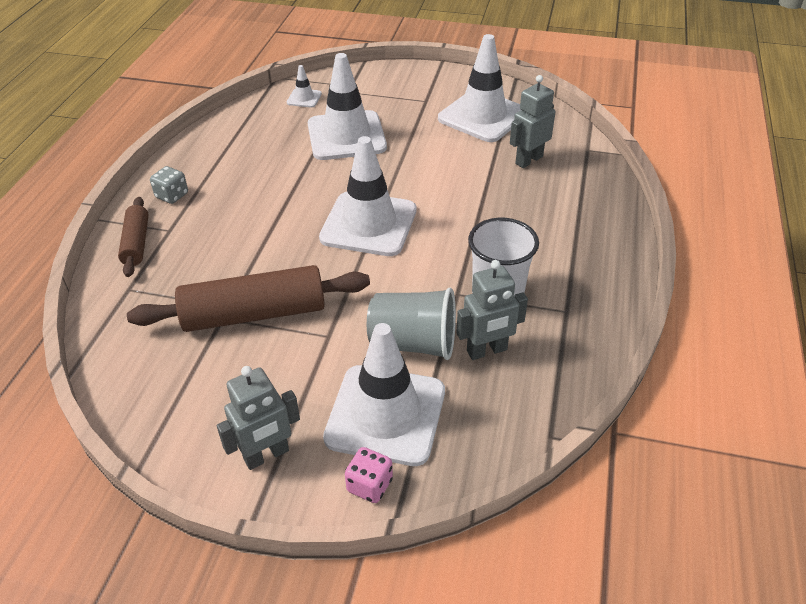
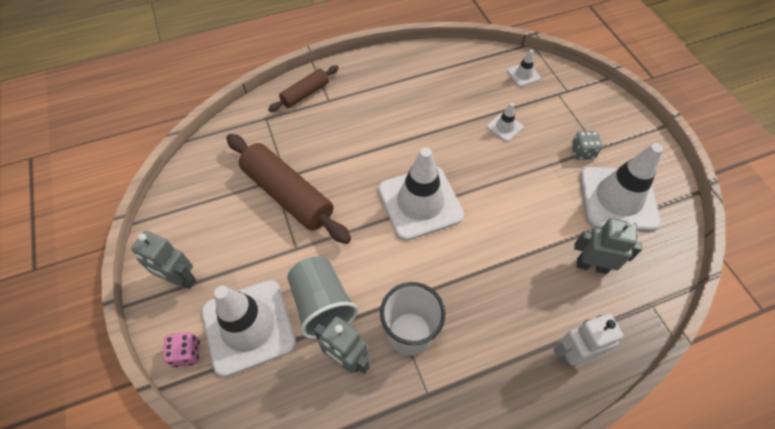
camera: 55 degrees right, 15 degrees up
grey dice [150,166,188,204] -> grey dice moved to [571,131,602,160]
white traffic cone [308,53,387,160] -> white traffic cone [487,103,523,142], size x0.44
none -> white robot [554,313,624,366]

